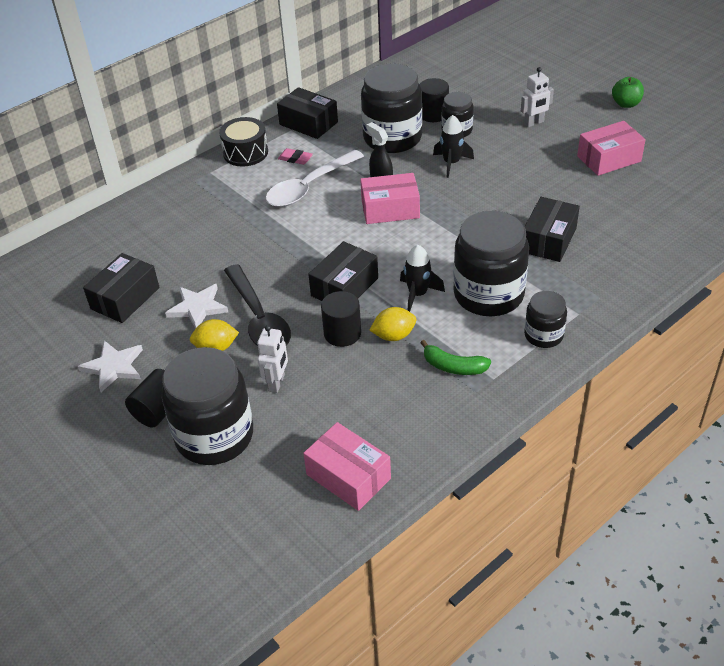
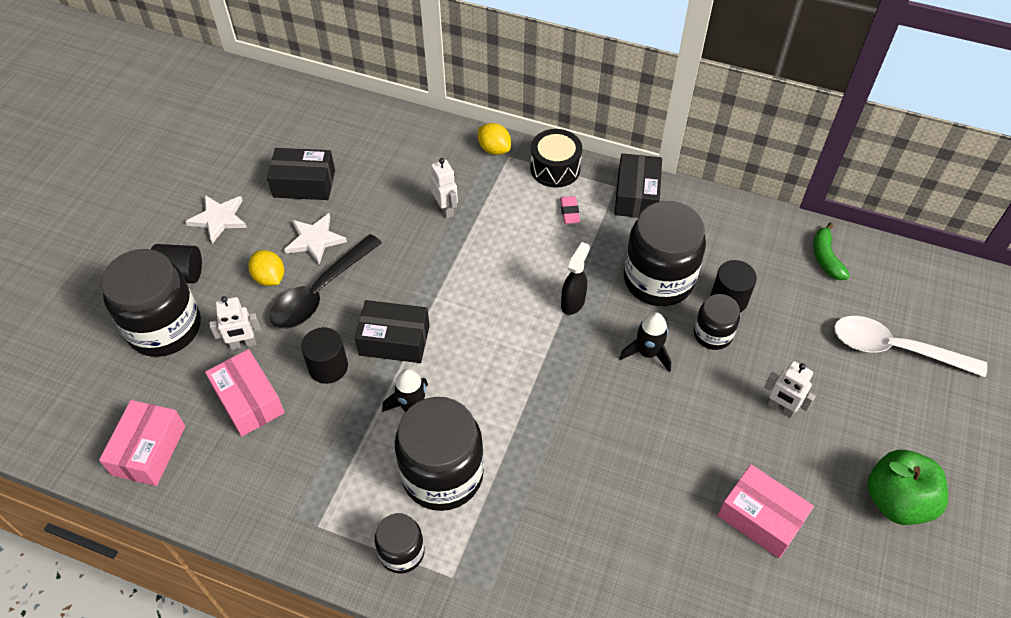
camera: 60 degrees right, 10 degrees up
white spoon [266,150,364,207] -> white spoon moved to [834,316,987,377]
pink box [360,173,420,224] -> pink box moved to [205,349,285,437]
yellow lemon [370,307,416,341] -> yellow lemon moved to [478,123,511,155]
green banana [420,340,491,375] -> green banana moved to [813,222,850,280]
black box [525,197,580,262] -> none
green apple [612,77,644,108] -> green apple [867,450,948,525], size x1.64
none -> white robot [430,158,458,218]

